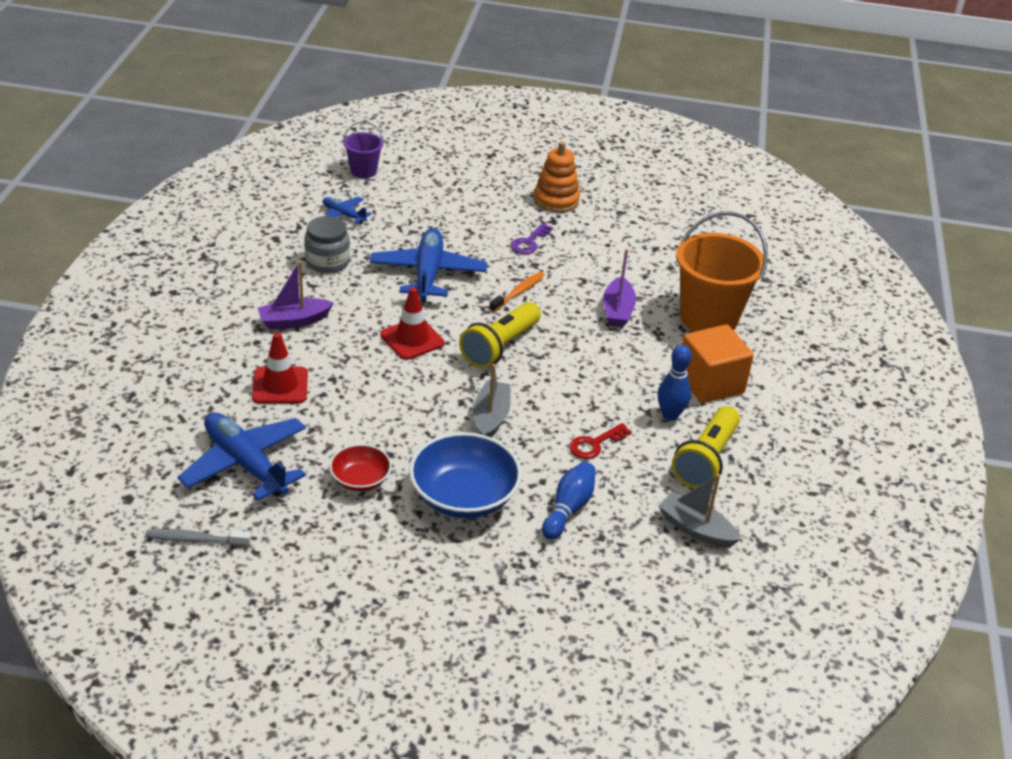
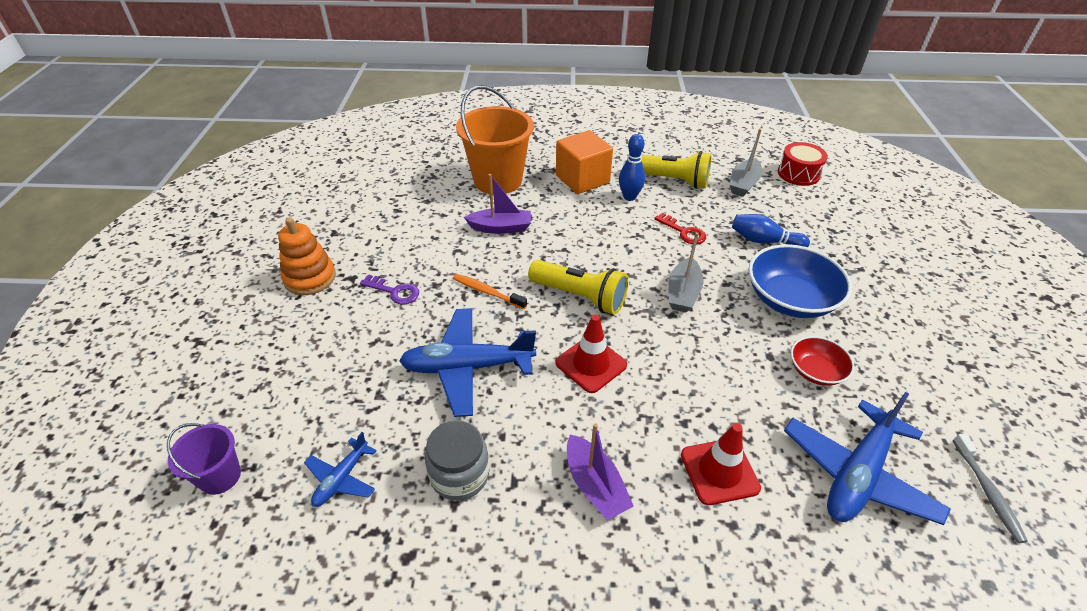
camera: 95 degrees left, 5 degrees up
grey boat [473,364,511,437] -> grey boat turned 75 degrees counterclockwise [668,232,703,312]
none -> red drum [778,142,828,186]

